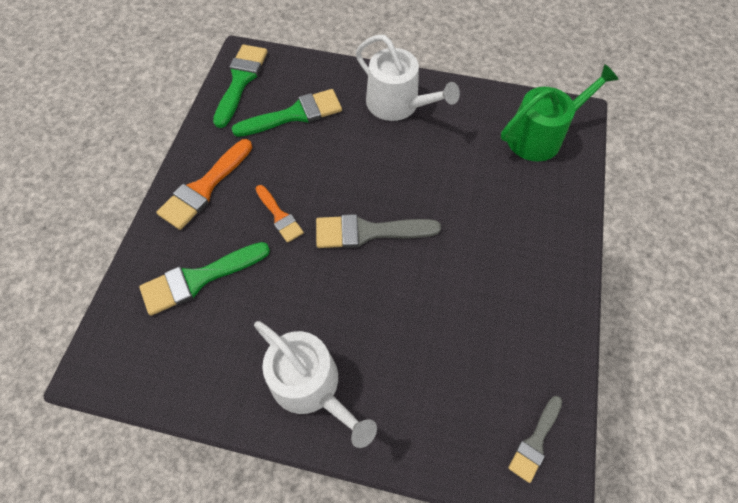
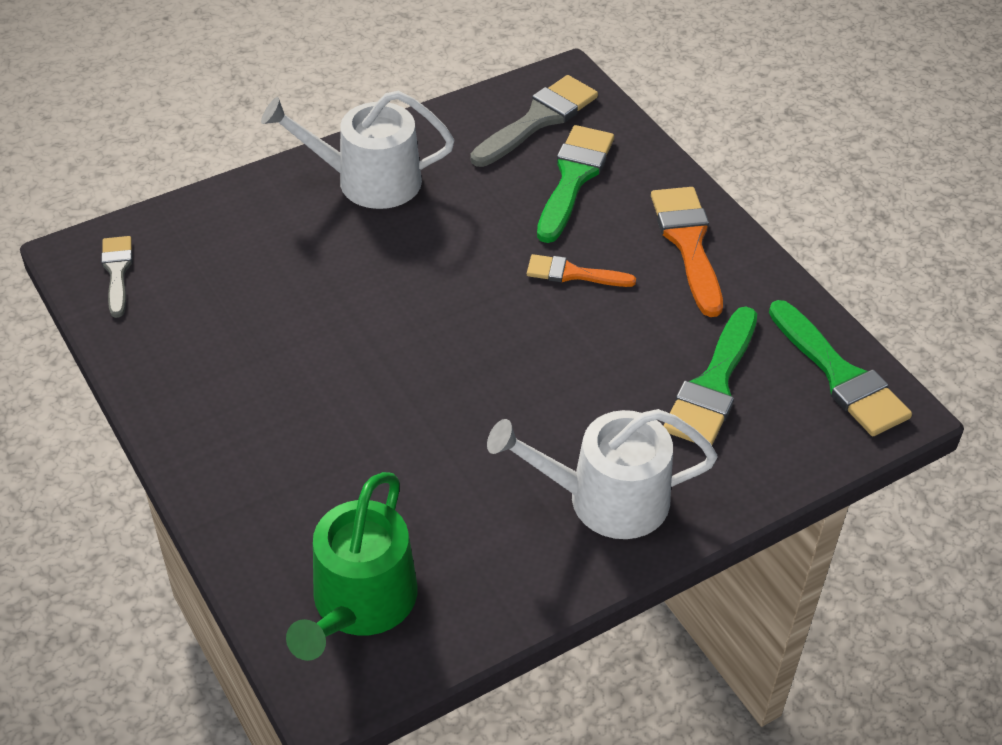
camera: 135 degrees right, 15 degrees down
grey brush [316,214,441,248] -> grey brush moved to [471,75,598,167]

